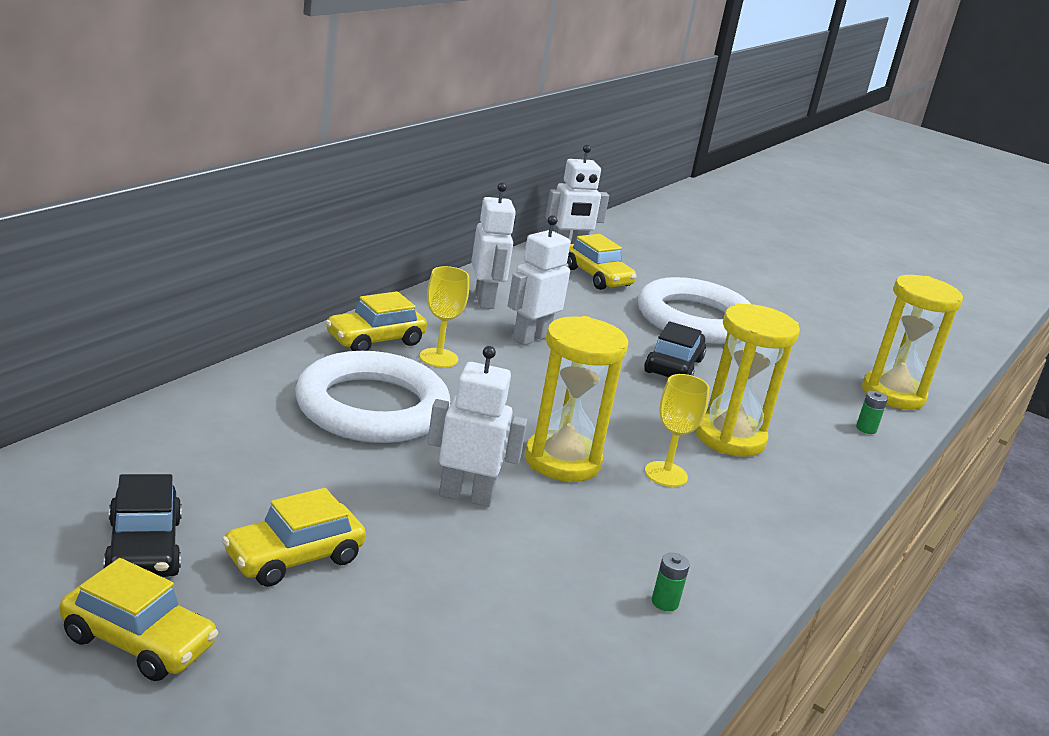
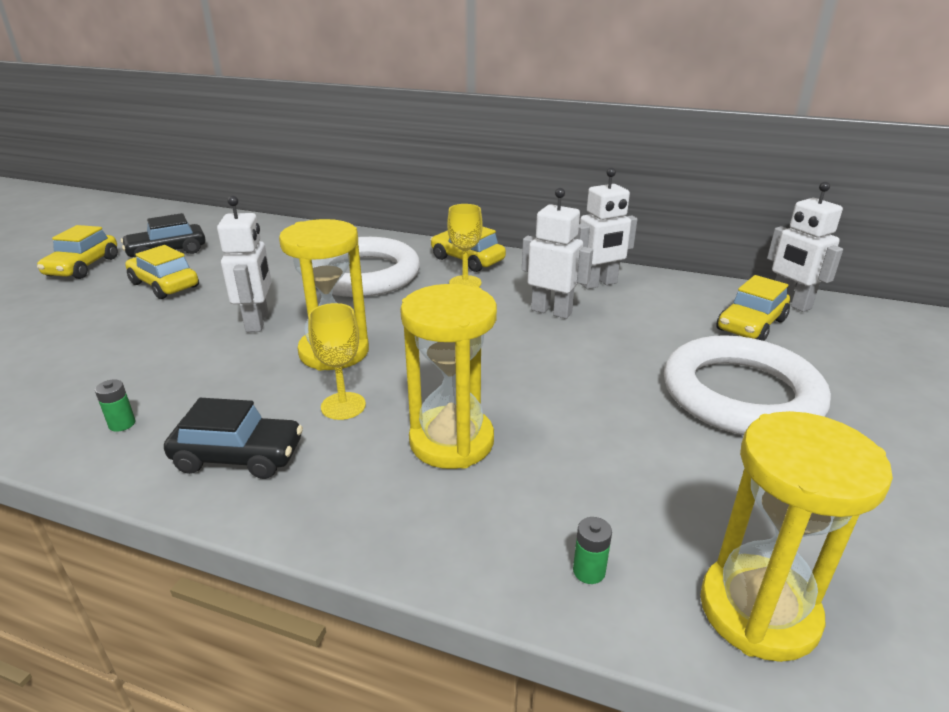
camera: 80 degrees right, 5 degrees up
black car [644,321,706,377] -> black car moved to [164,398,303,479]

